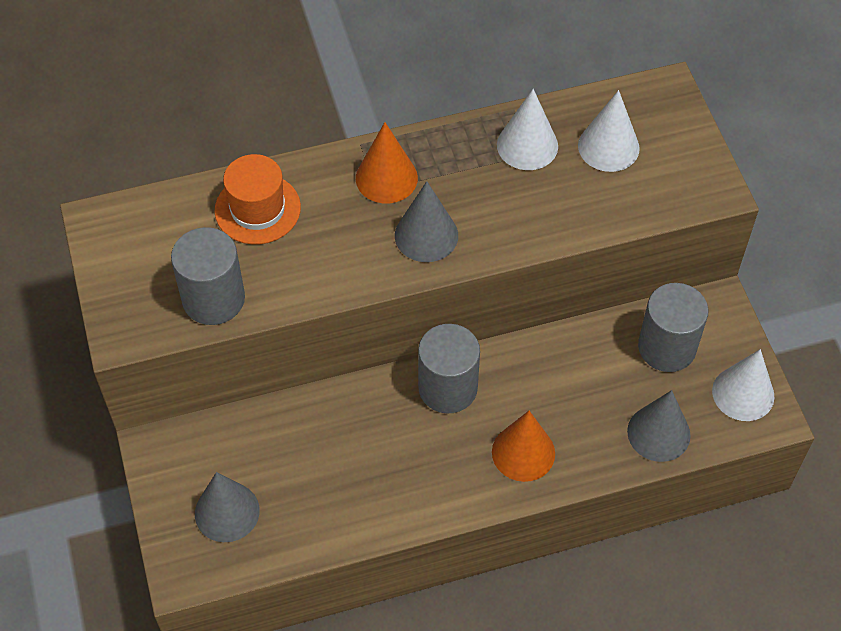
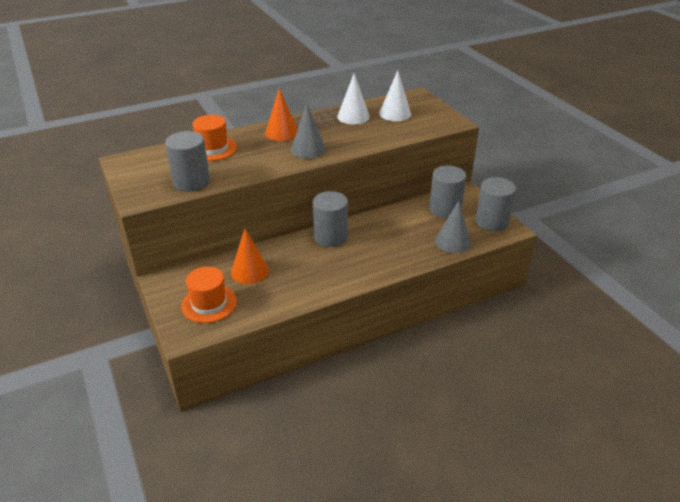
camera: 10 degrees left, 20 degrees down
grey cone [195,472,260,542] -> orange hat [181,267,237,323]
orange cone [492,411,555,482] -> orange cone moved to [231,229,269,284]
white cone [712,349,774,421] -> grey cylinder [476,177,516,231]

